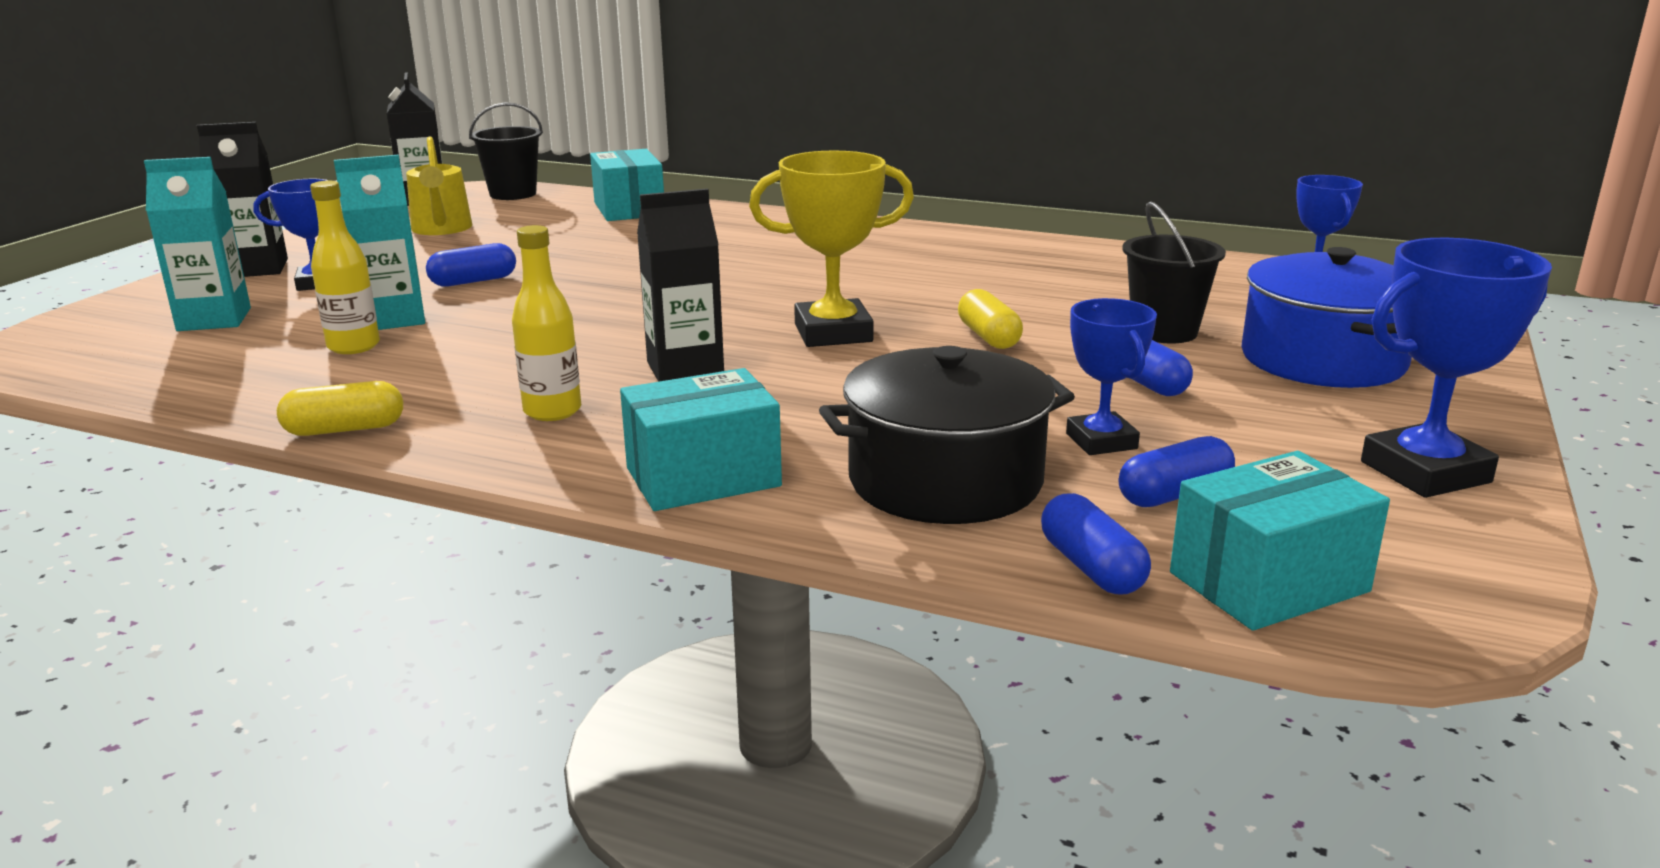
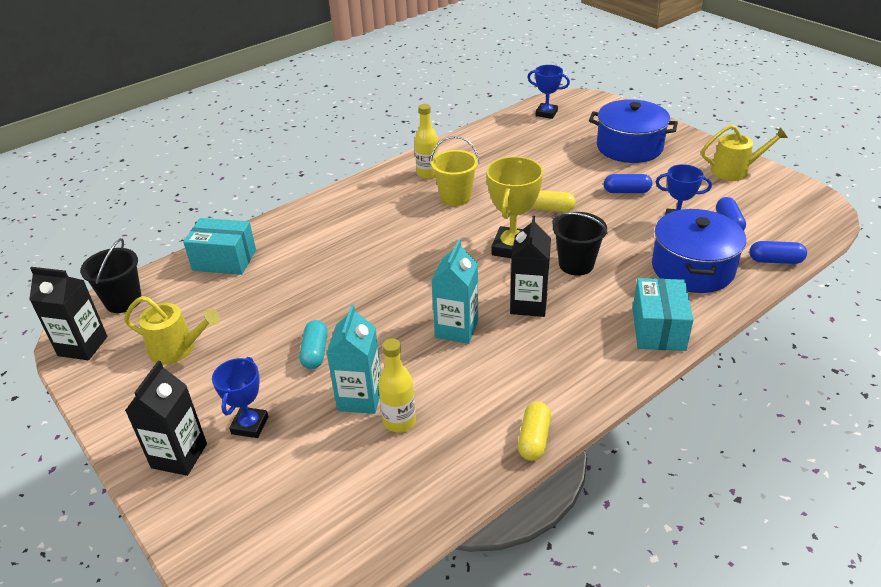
camera: 60 degrees left, 15 degrees up
turquoise carton [144,157,251,331] -> turquoise carton moved to [431,239,478,344]
blue capsule [426,243,516,287] -> turquoise capsule [299,320,328,369]
yellow bottle [512,225,581,421] -> yellow bottle moved to [415,104,439,179]
black pot [819,346,1075,524] -> blue pot [652,209,746,293]
black bucket [1122,201,1226,343] -> black bucket moved to [552,212,608,276]
turquoise box [1170,451,1390,631] -> none
blue trophy [1361,238,1552,498] -> yellow watering can [701,125,788,181]
none -> yellow bucket [430,136,479,206]

